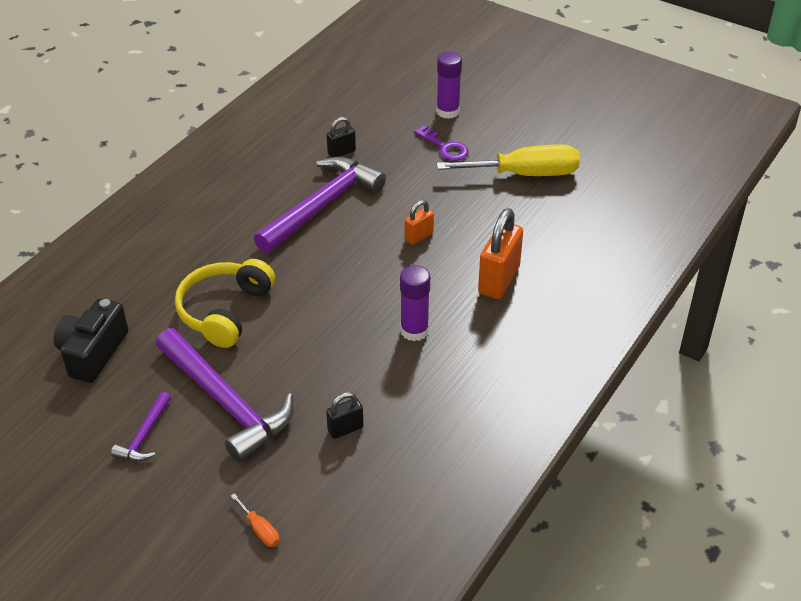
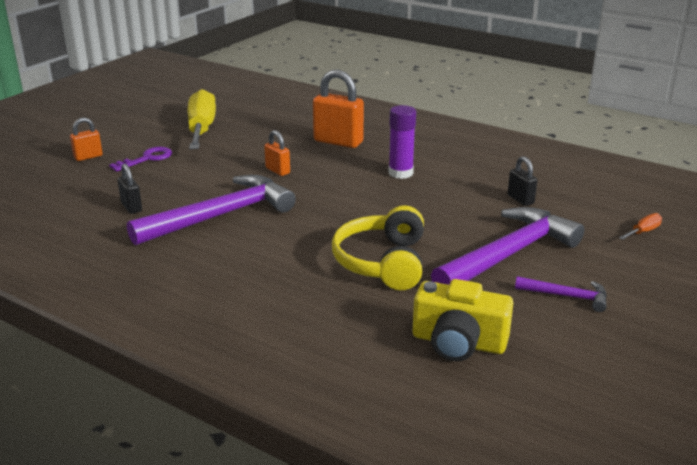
camera: 90 degrees left, 15 degrees down
black camera [54,298,129,383] -> yellow camera [413,279,513,361]
yellow headphones [175,259,275,348] -> yellow headphones turned 75 degrees clockwise [332,205,424,290]
purple hammer [254,157,386,253] -> purple hammer turned 105 degrees clockwise [127,175,296,245]
purple glue stick [436,51,462,119] -> orange padlock [70,118,103,161]

